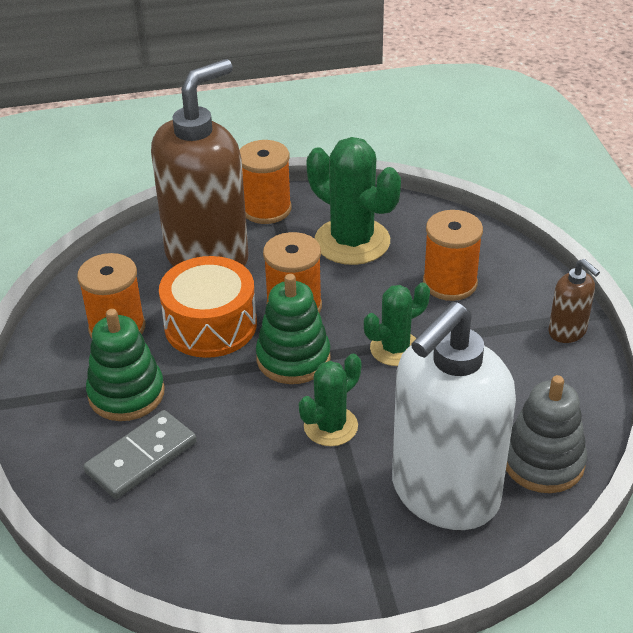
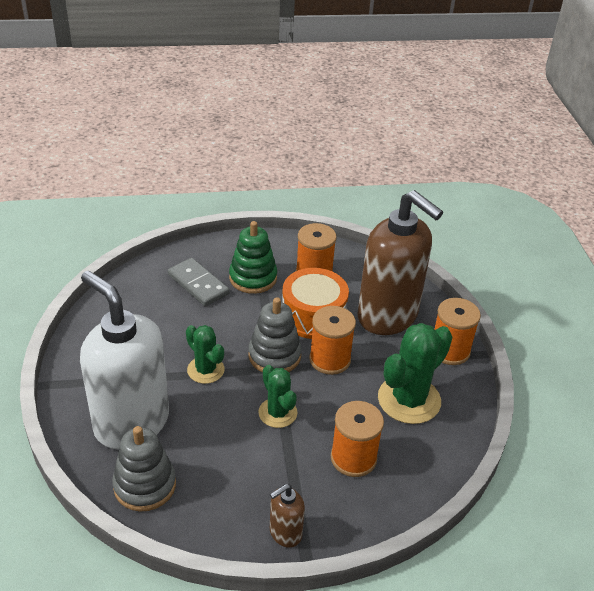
camera: 90 degrees right, 0 degrees up
green stacking toy [256,274,331,384] -> grey stacking toy [248,297,302,372]

